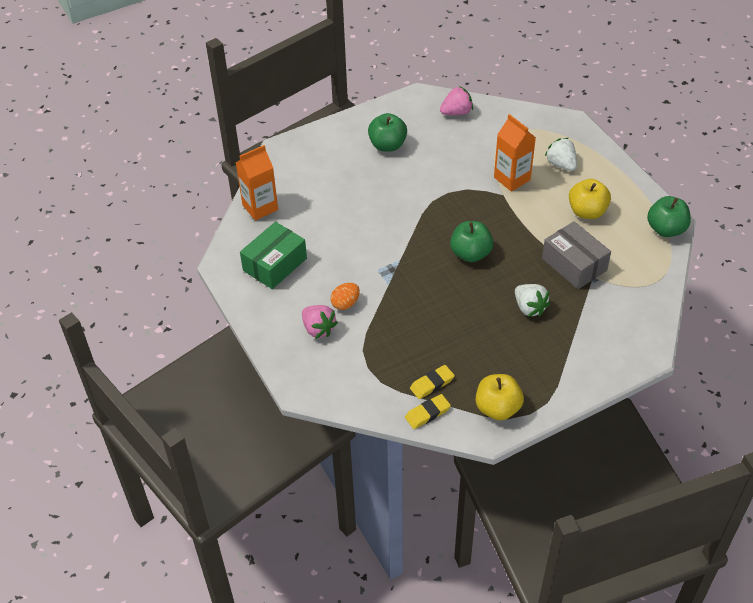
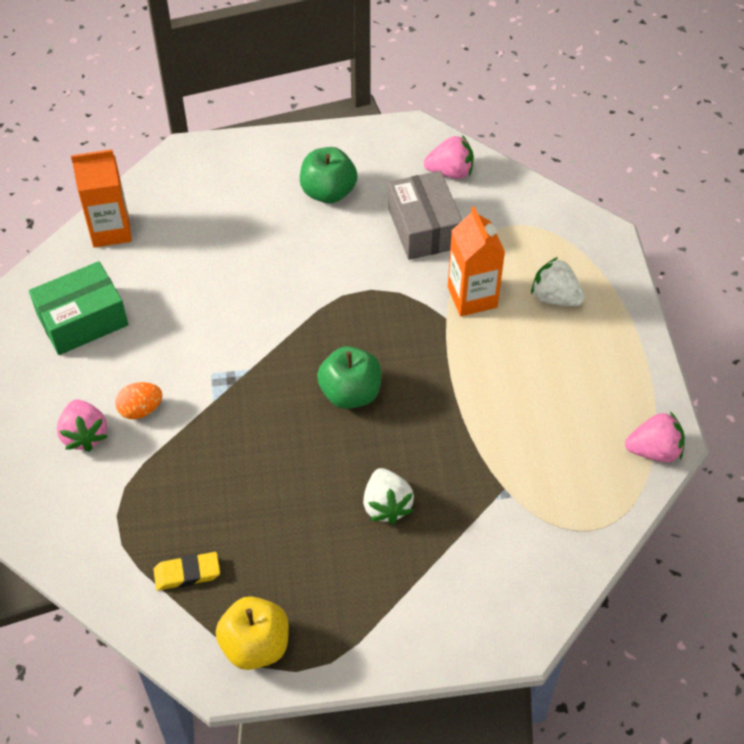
camera: 20 degrees right, 5 degrees up
yellow eraser [405,394,451,429] -> none
grey box [542,221,611,289] -> grey box moved to [388,171,462,260]
white strawberry [545,138,577,171] -> white strawberry turned 45 degrees counterclockwise [531,257,585,306]
yellow apple [569,179,611,219] -> none
green apple [647,196,691,237] -> pink strawberry [625,411,685,462]

